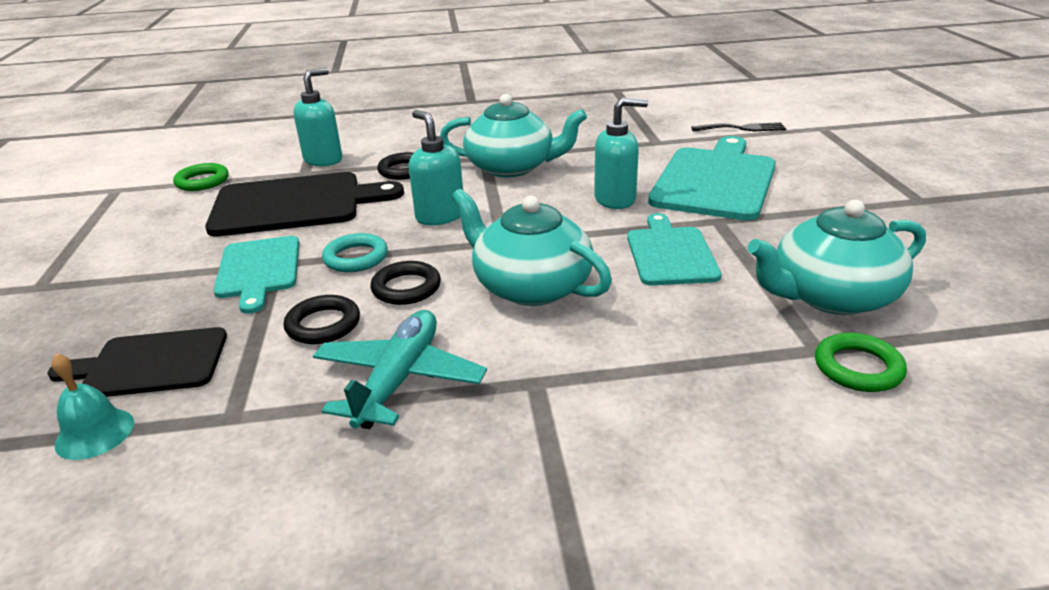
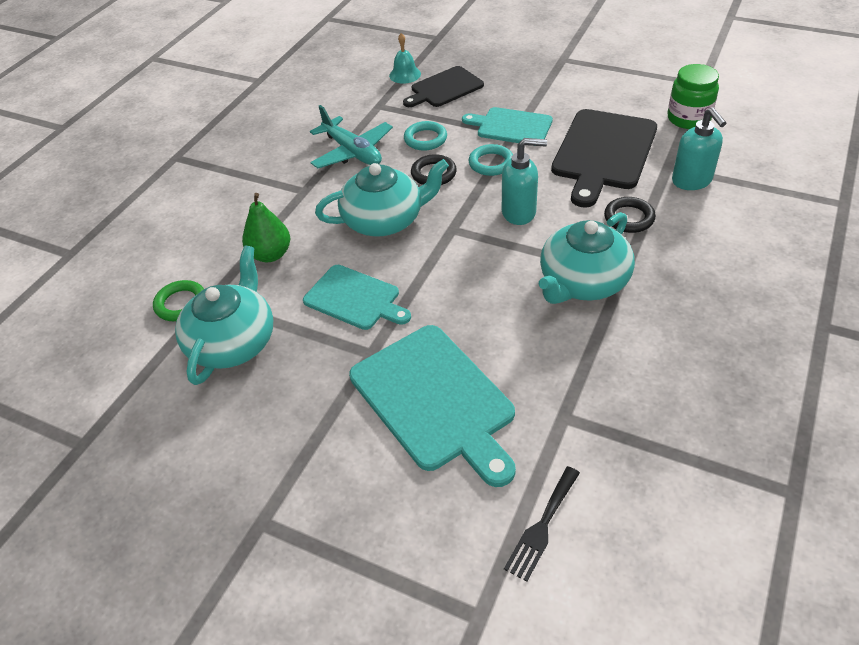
camera: 125 degrees right, 15 degrees up
black cutting board [47,327,227,397] -> black cutting board turned 150 degrees counterclockwise [403,66,484,107]
green ring [173,163,229,191] -> green jar [667,64,719,129]
black ring [283,295,360,344] -> turquoise ring [404,121,447,151]
turquoise soap dispenser [594,97,648,209] -> none
none -> green pear [242,193,290,262]

